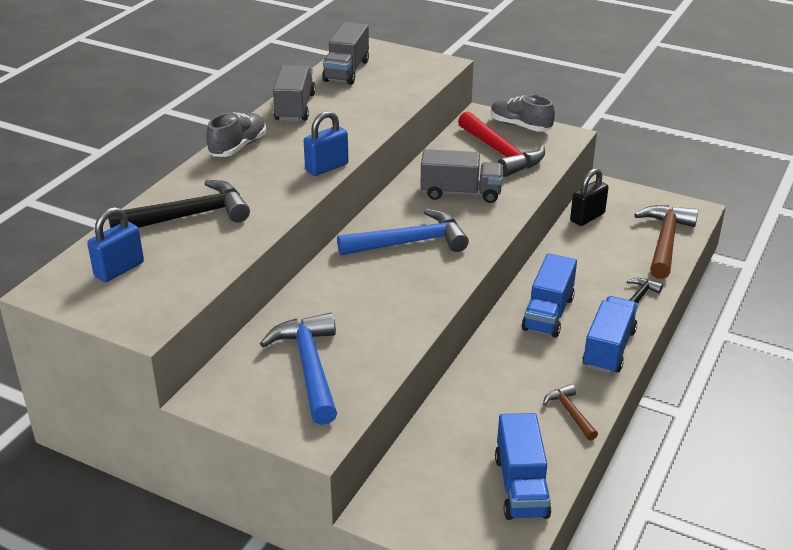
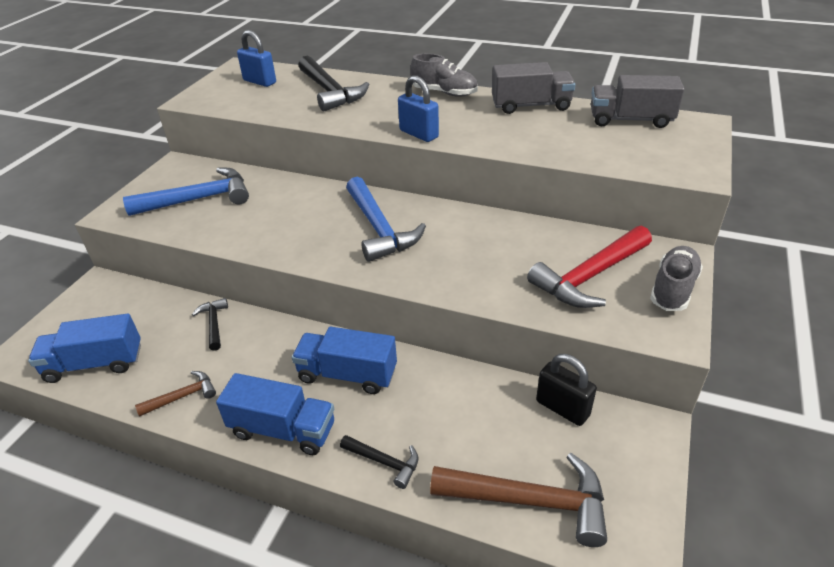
camera: 85 degrees right, 5 degrees up
grey truck [420,149,503,203] -> none
none -> black hammer [192,298,228,351]

